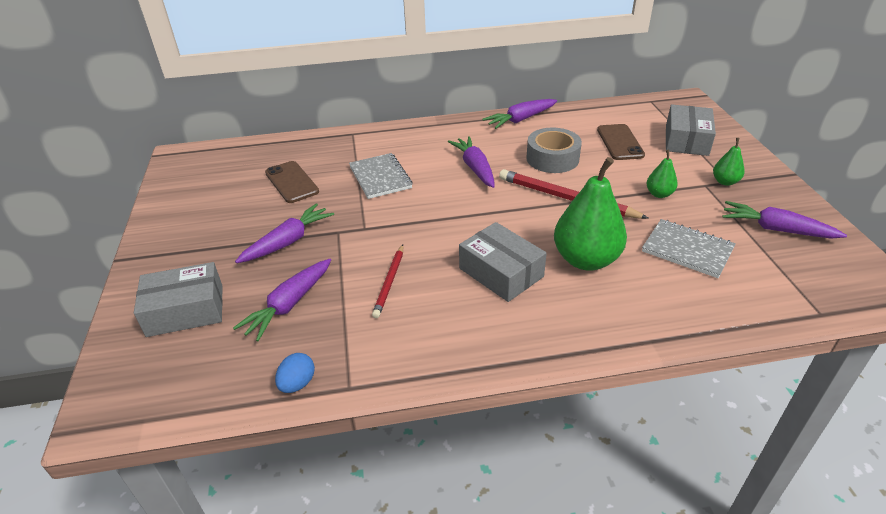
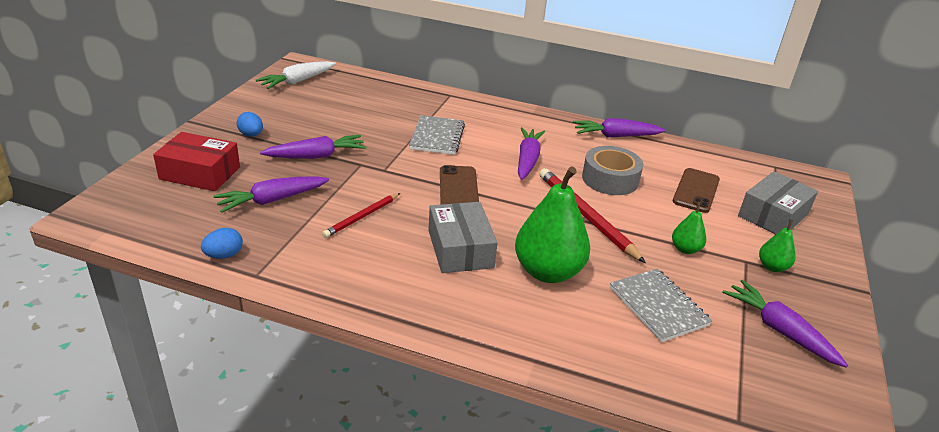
camera: 25 degrees right, 5 degrees down
grey box [134,262,223,337] -> red box [153,132,240,191]
brown phone [265,161,319,203] -> brown phone moved to [440,165,479,205]
none -> blue egg [237,112,263,137]
none -> white carrot [256,61,336,89]

